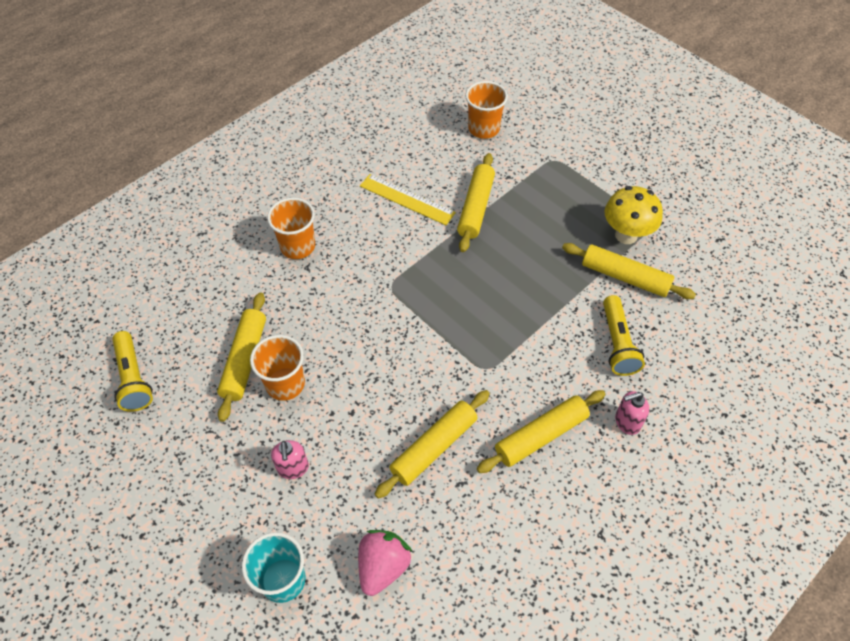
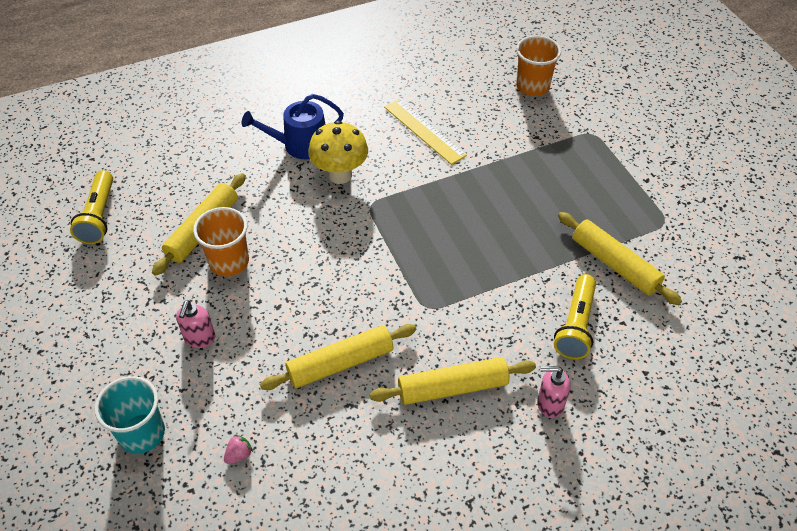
camera: 20 degrees right, 5 degrees down
orange cup [267,198,315,259] -> blue watering can [241,94,344,159]
pink strawberry [358,530,412,596] -> pink strawberry [224,434,253,464], size x0.46
yellow rolling pin [457,153,495,252] -> none
yellow mushroom [605,186,663,244] -> yellow mushroom moved to [308,121,368,184]

